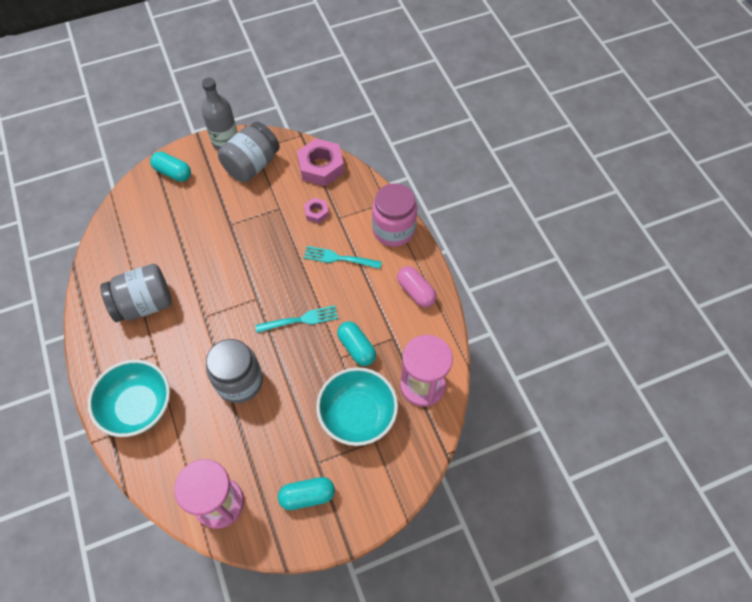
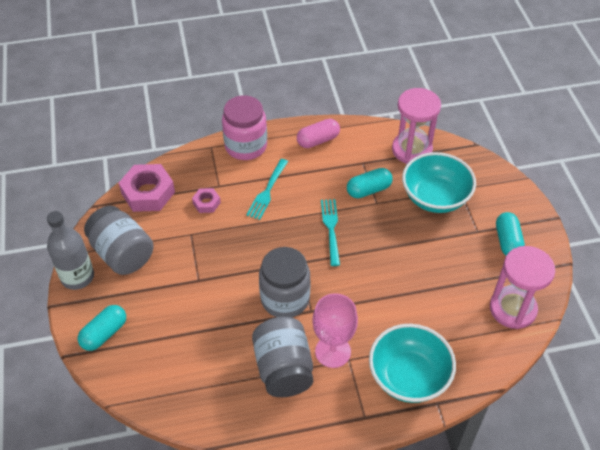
camera: 80 degrees left, 10 degrees down
grey jar [206,339,263,403] -> grey jar moved to [259,247,310,318]
none -> pink goblet [312,293,358,368]

